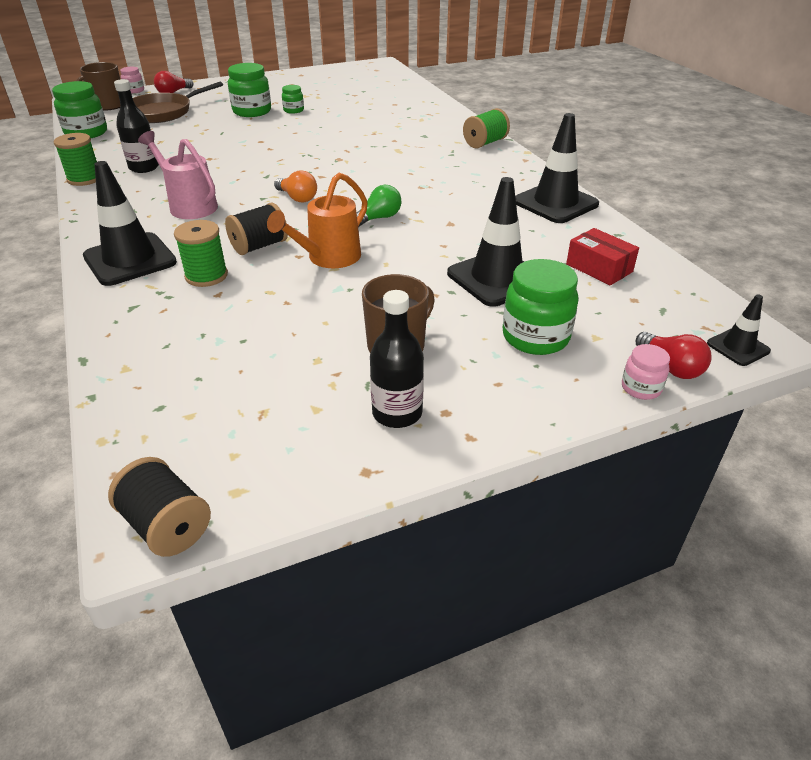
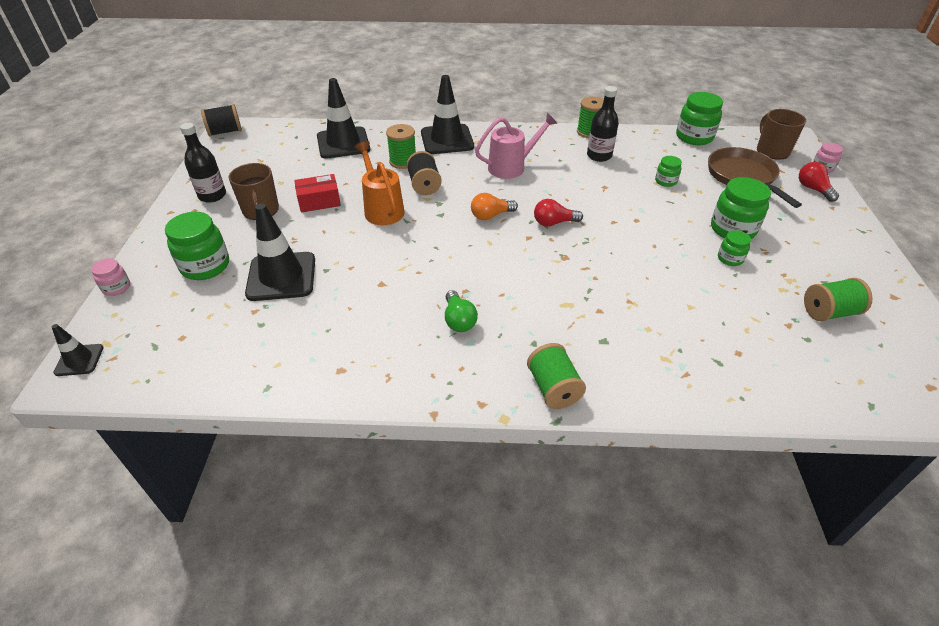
camera: 115 degrees right, 5 degrees up
green light bulb [357,185,401,227] -> green light bulb moved to [445,290,478,332]
black traffic cone [515,113,599,223] -> black traffic cone moved to [317,78,370,159]
red box [566,228,639,285] -> red box moved to [294,174,341,213]
red light bulb [636,332,712,379] -> red light bulb moved to [534,199,583,227]
none -> green jar [655,156,682,187]
none -> green spool [804,278,873,321]

